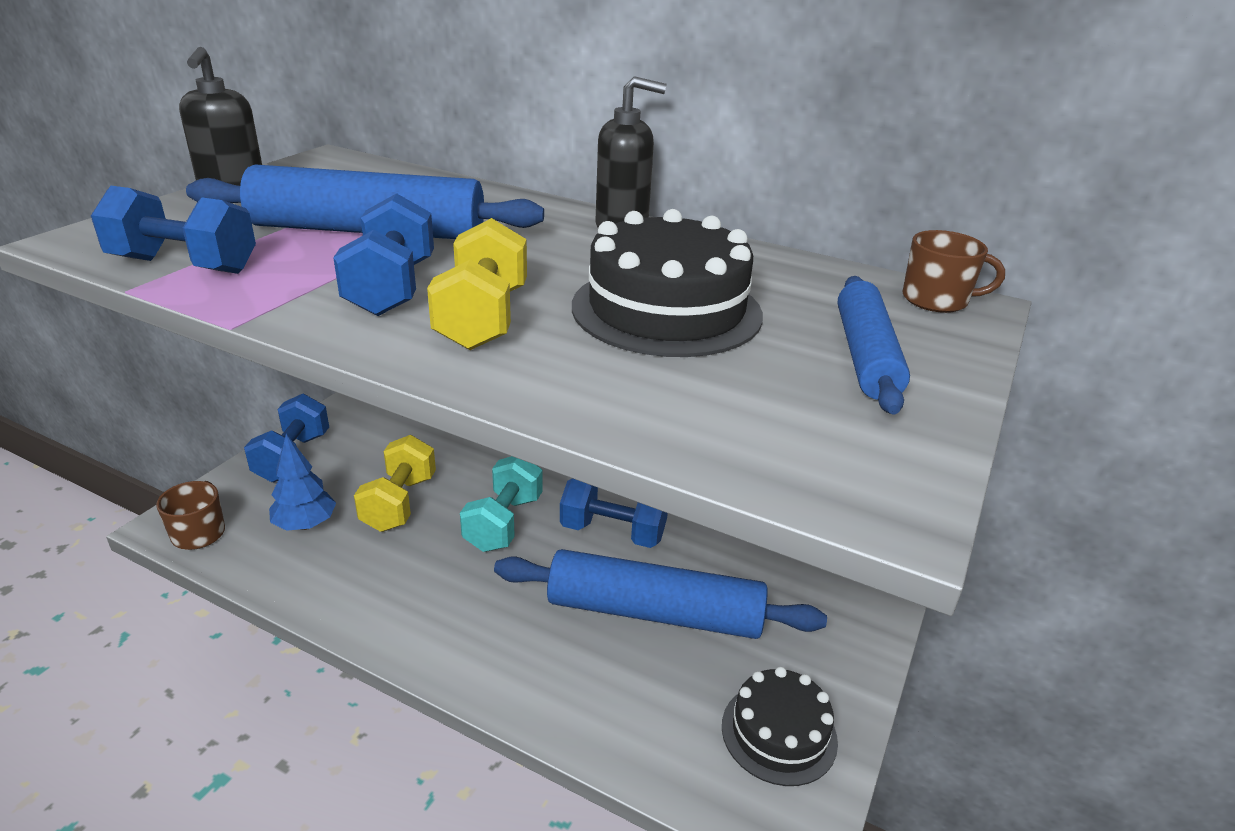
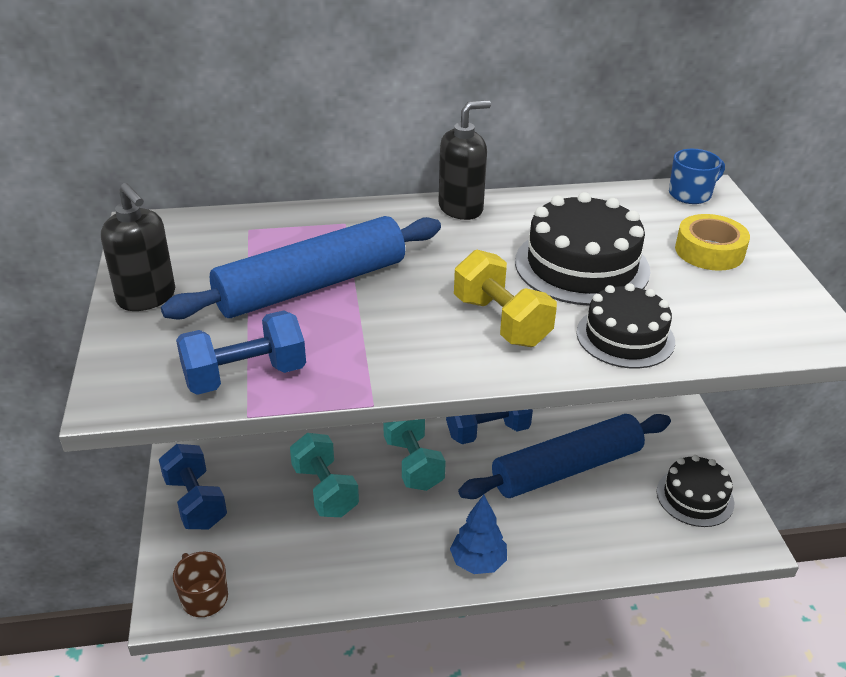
camera: 35 degrees left, 5 degrees up
blue tree [269,434,336,531] -> blue tree moved to [450,495,507,574]
blue dumbbell [333,193,434,316] -> none
yellow dumbbell [354,435,436,532] -> turquoise dumbbell [290,433,359,517]
blue rolling pin [837,276,910,415] -> yellow tape [675,214,750,271]
brown mug [903,230,1005,313] -> blue mug [669,149,725,204]
none -> black cake [576,283,675,369]

